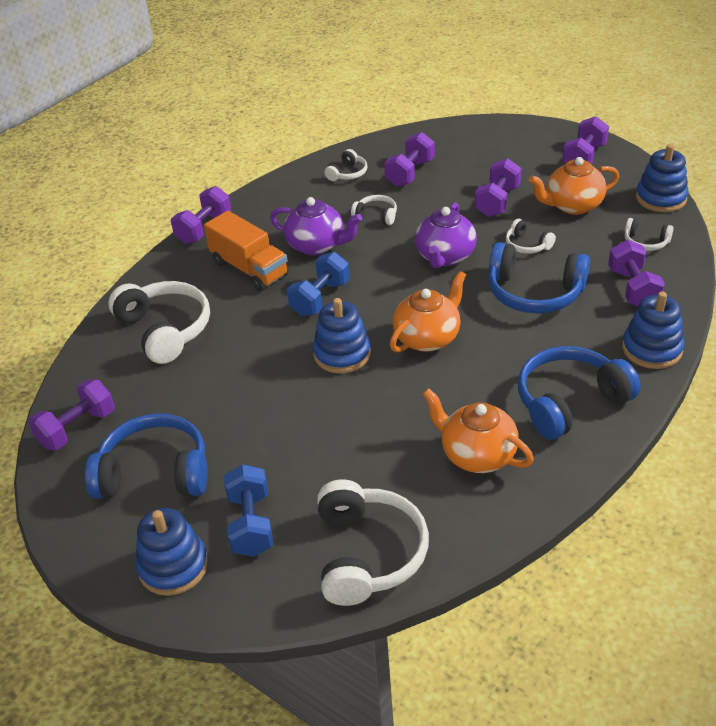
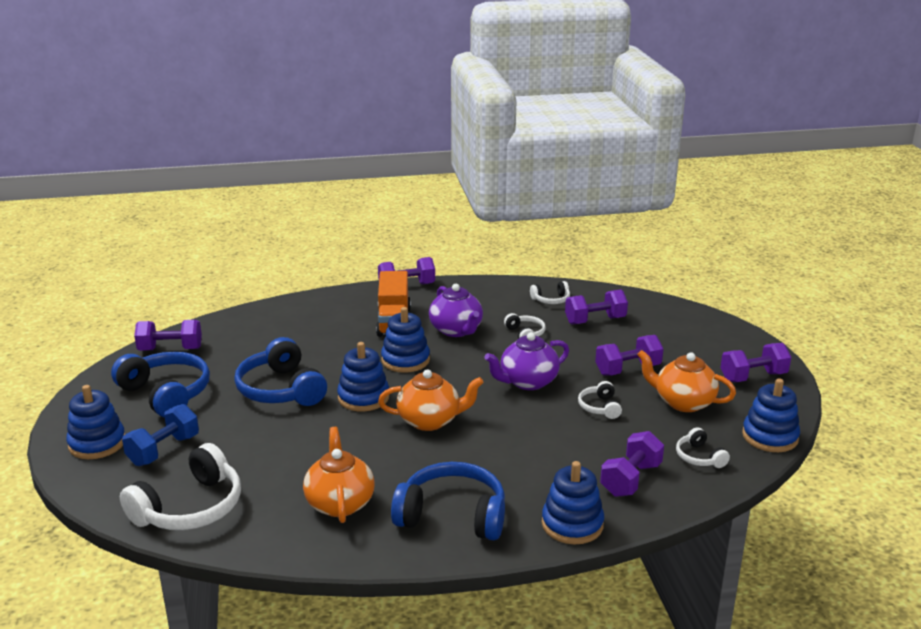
camera: 40 degrees right, 15 degrees down
white headphones [108,281,210,364] -> none
blue dumbbell [287,252,350,316] -> blue stacking toy [381,307,430,373]
blue headphones [488,242,590,314] -> blue headphones moved to [234,337,327,406]

